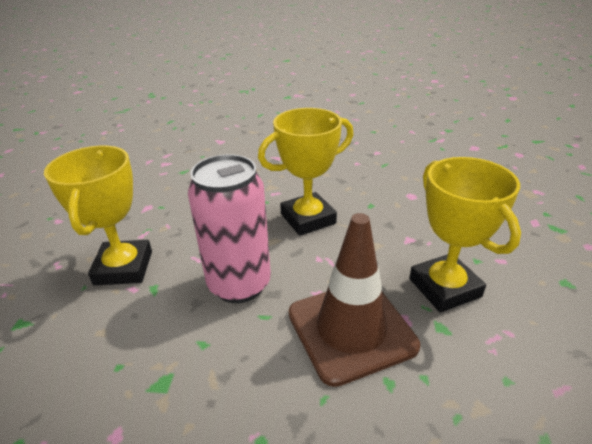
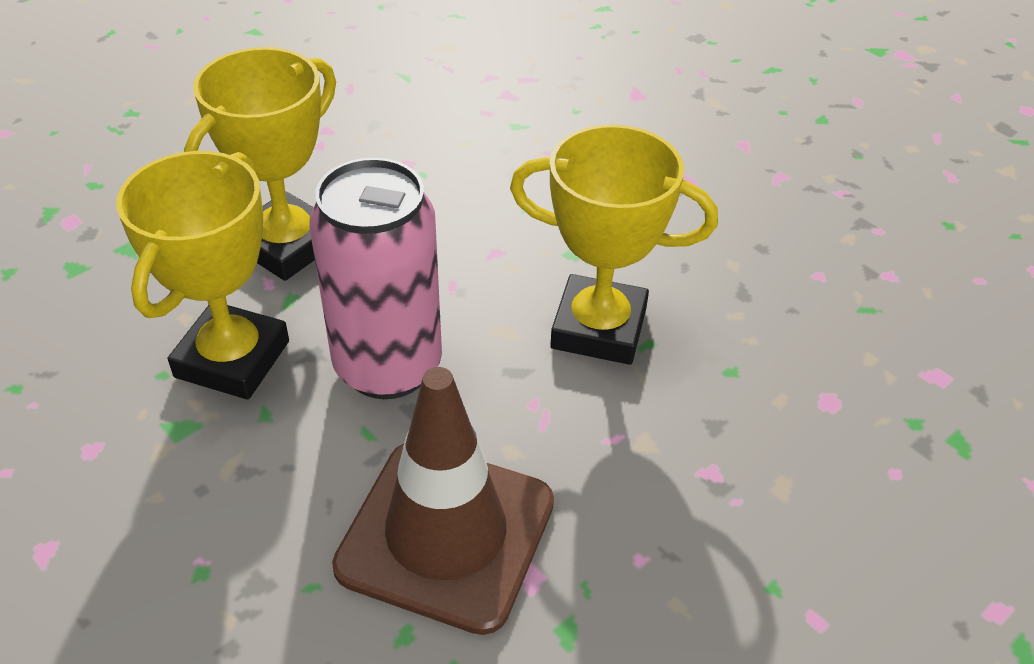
camera: 40 degrees right, 10 degrees up
yellow trophy [409,157,521,313] -> yellow trophy moved to [116,151,289,400]

